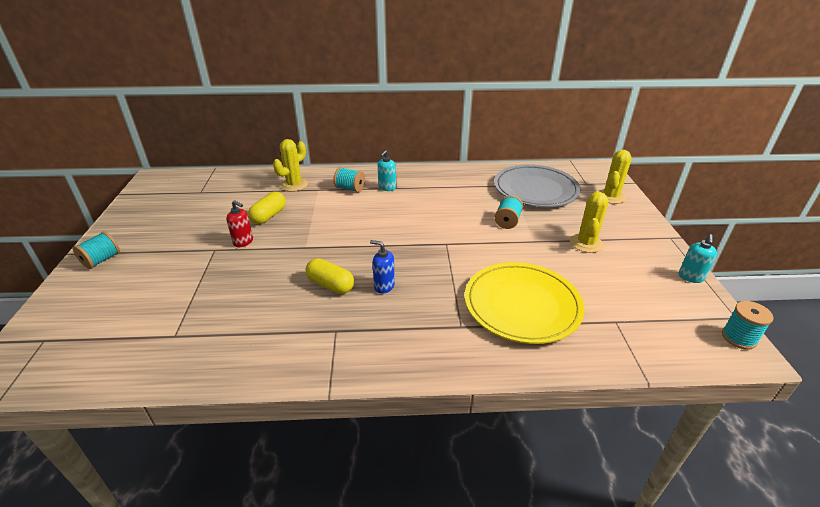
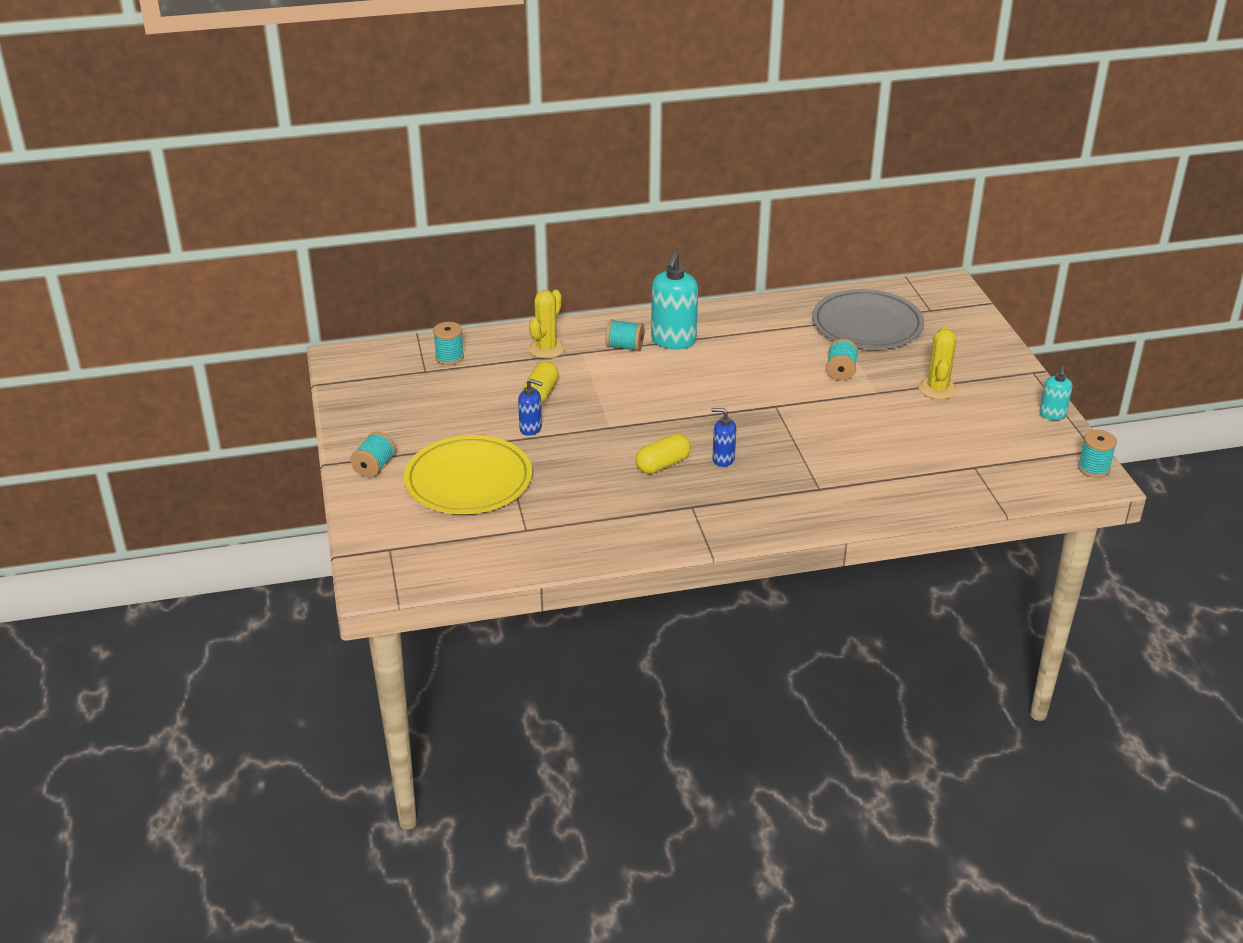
camera: 10 degrees left, 0 degrees up
red soap dispenser [226,200,253,247] -> blue soap dispenser [518,379,543,436]
yellow capsule [306,258,354,294] -> yellow capsule turned 60 degrees counterclockwise [636,434,691,474]
turquoise soap dispenser [378,150,396,191] -> turquoise soap dispenser [651,252,698,349], size x1.85
yellow plate [465,262,584,344] -> yellow plate moved to [404,435,532,514]
yellow cactus [599,150,632,204] -> none
none -> turquoise spool [433,322,464,365]

